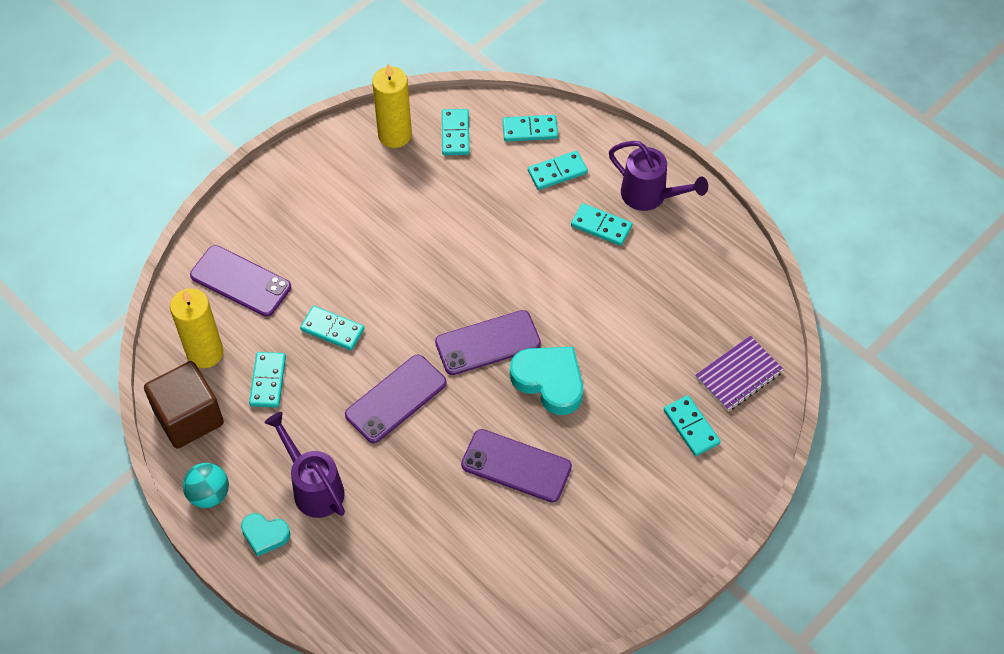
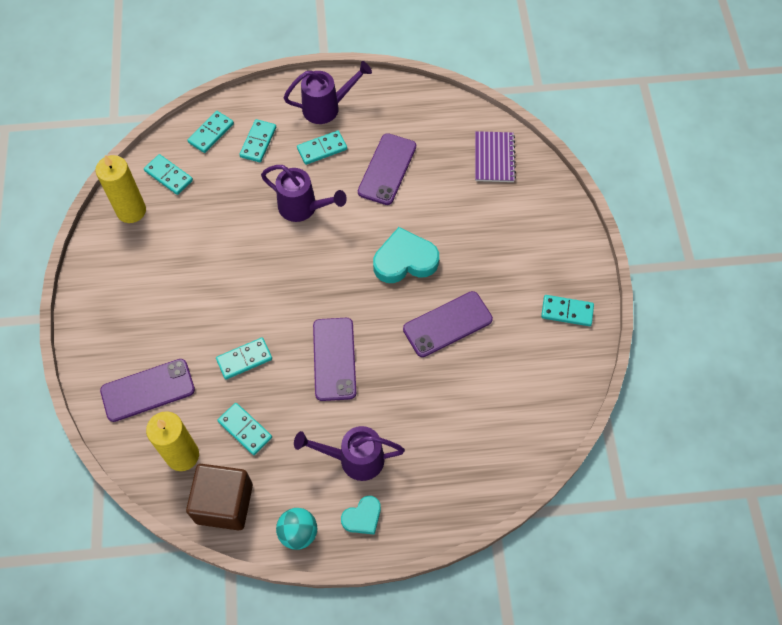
camera: 50 degrees left, 5 degrees up
purple phone [435,310,541,375] -> purple phone moved to [358,133,416,205]
turquoise domino [664,395,721,456] -> turquoise domino moved to [541,295,594,326]
none -> purple watering can [261,165,347,222]

